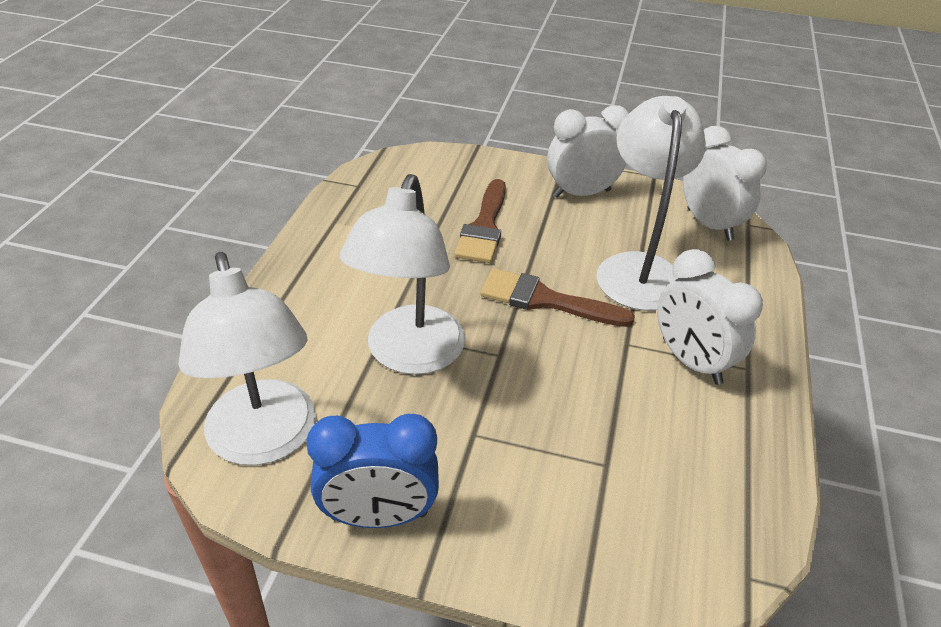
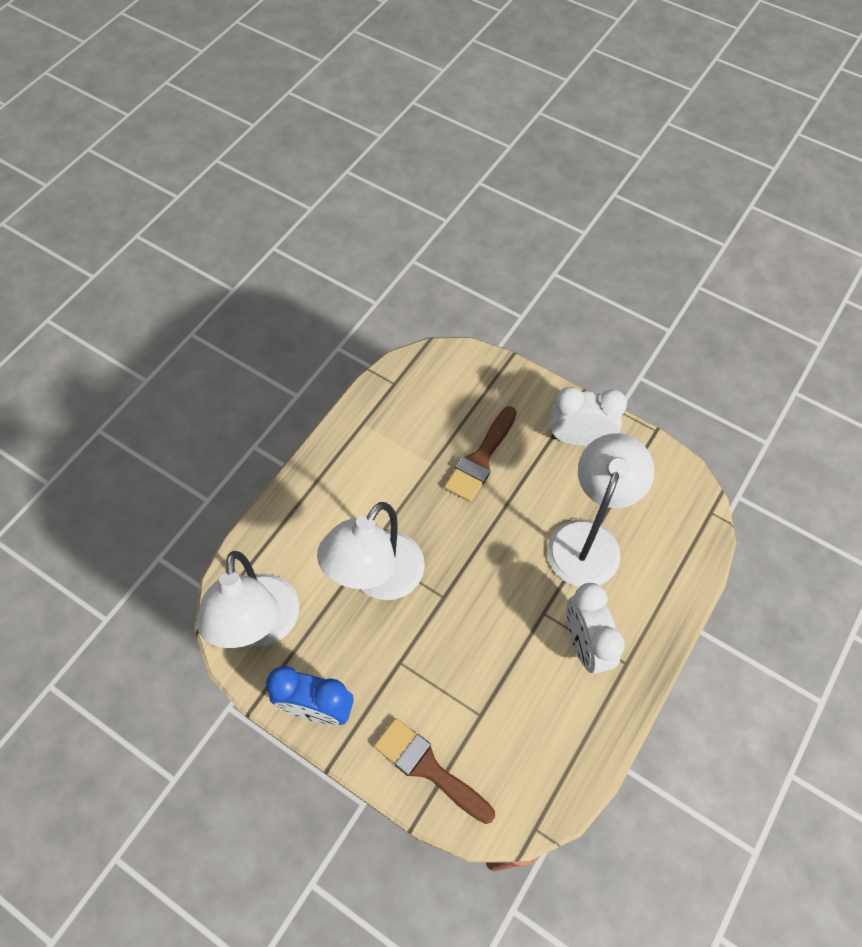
camera: 20 degrees right, 20 degrees up
brown brush [480,268,635,327] -> brown brush moved to [374,718,495,824]
white clock [683,126,767,241] -> none

